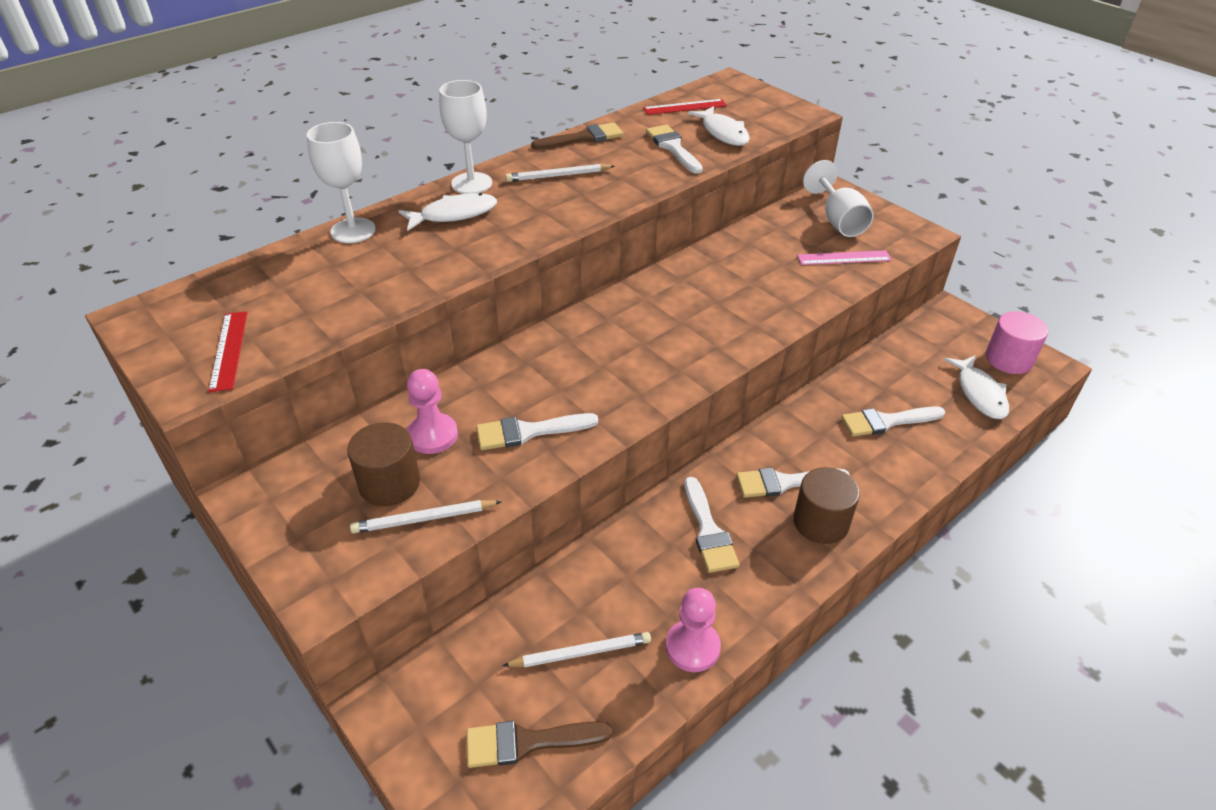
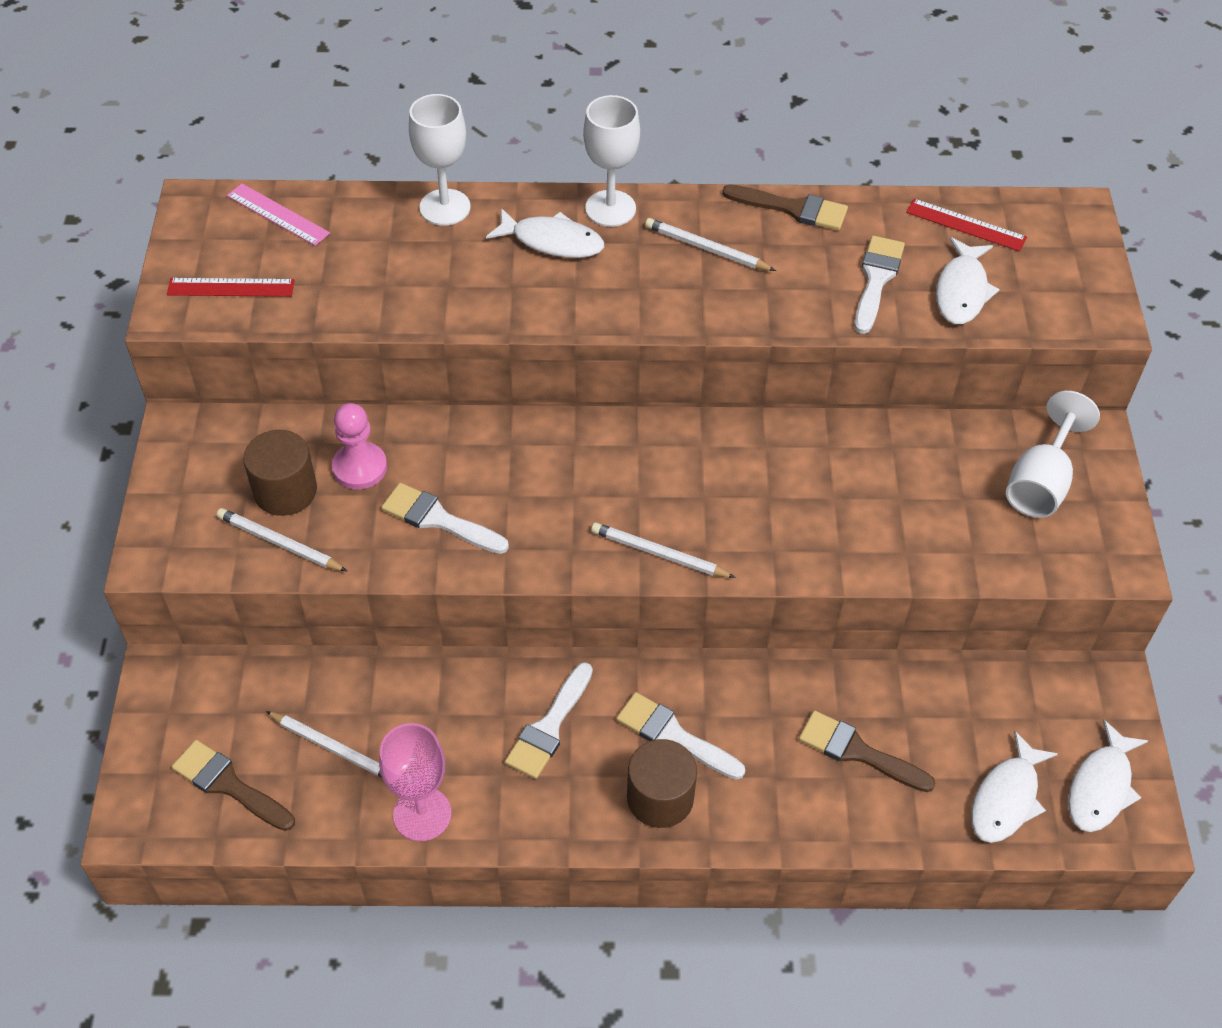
camera: 40 degrees right, 10 degrees up
red ruler [208,311,248,392] -> red ruler turned 60 degrees clockwise [167,278,295,297]
pink pawn [666,588,721,672] -> pink goblet [379,723,451,841]
pink ruler [797,250,891,265] -> pink ruler moved to [227,183,330,246]
white brush [841,407,945,437] -> brown brush [799,710,935,792]
pink cylinder [986,311,1048,374] -> white fish [1068,720,1148,832]
none -> white pencil [591,522,736,578]

